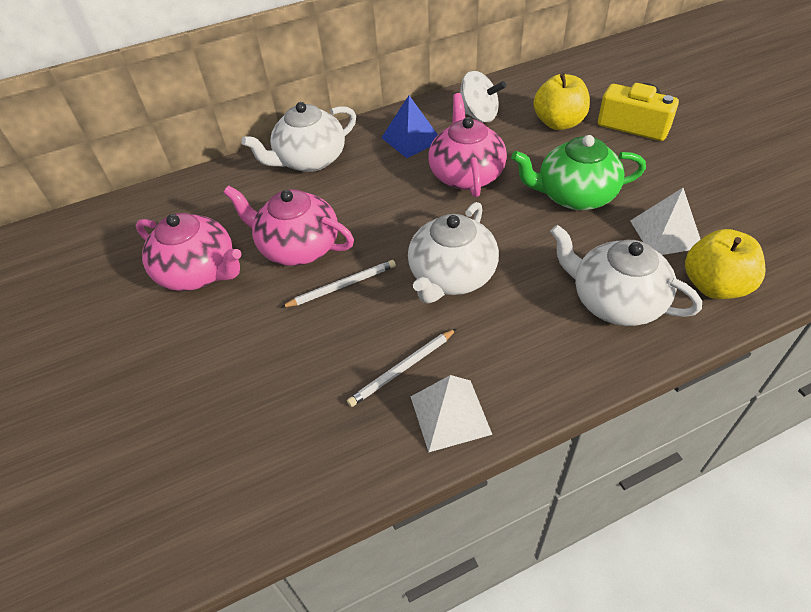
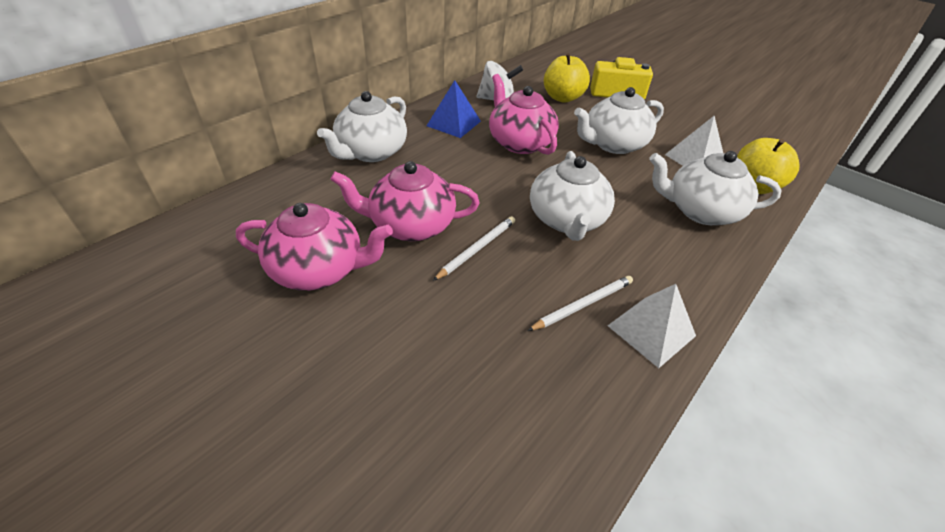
camera: 30 degrees left, 5 degrees down
white pencil [347,329,456,407] -> white pencil turned 150 degrees counterclockwise [528,276,633,331]
green teapot [511,135,646,210] -> white teapot [574,87,664,154]

